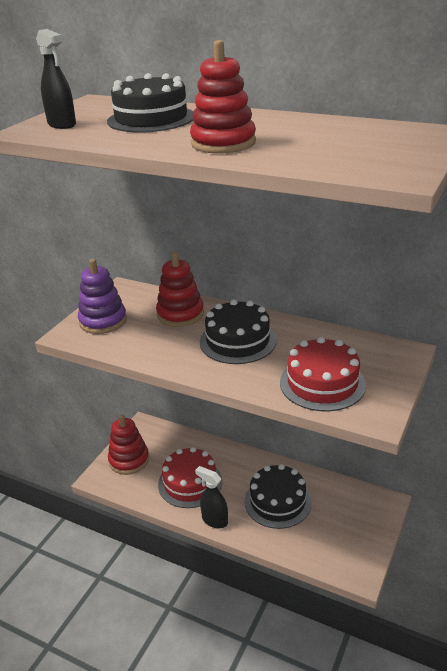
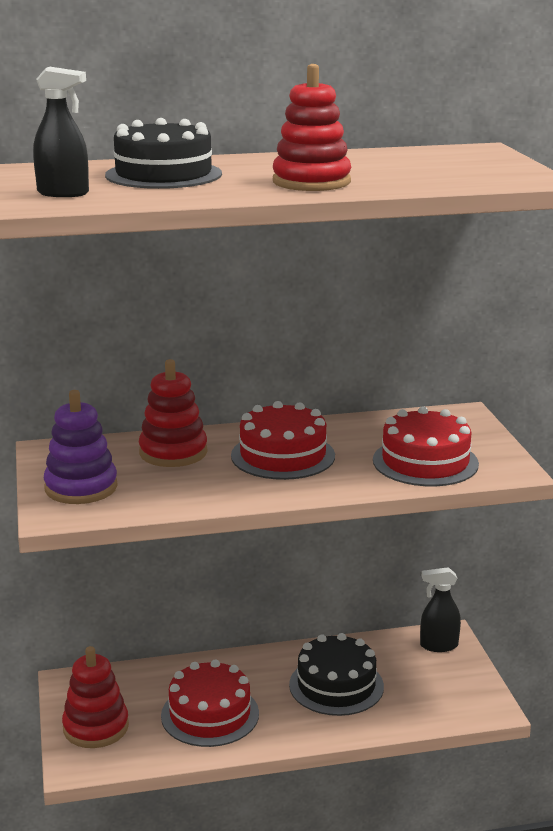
camera: 40 degrees left, 10 degrees down
black spray bottle [195,466,228,528] -> black spray bottle moved to [420,567,461,652]
black cake [200,299,277,364] -> red cake [231,401,335,480]

